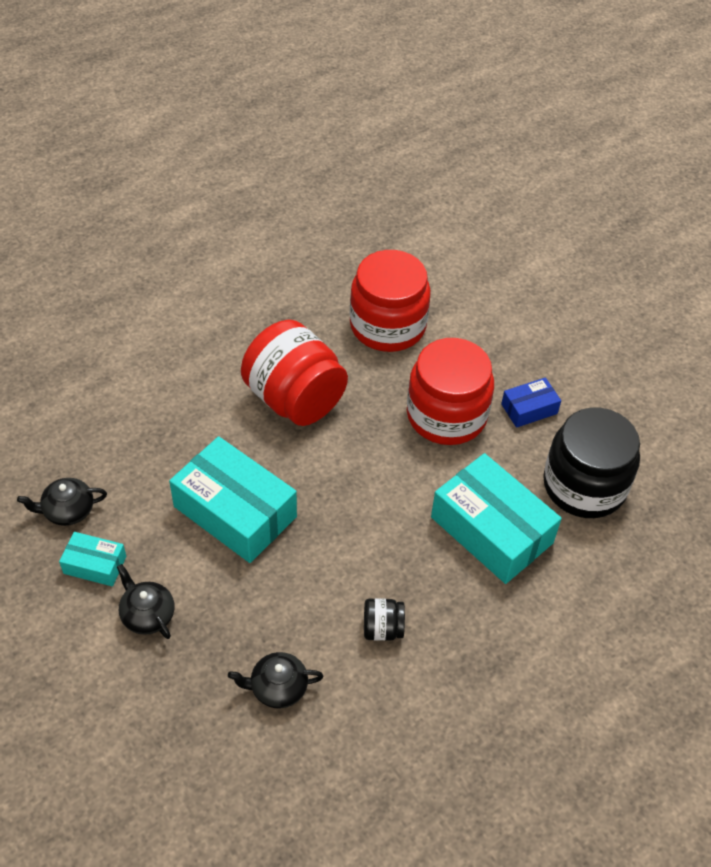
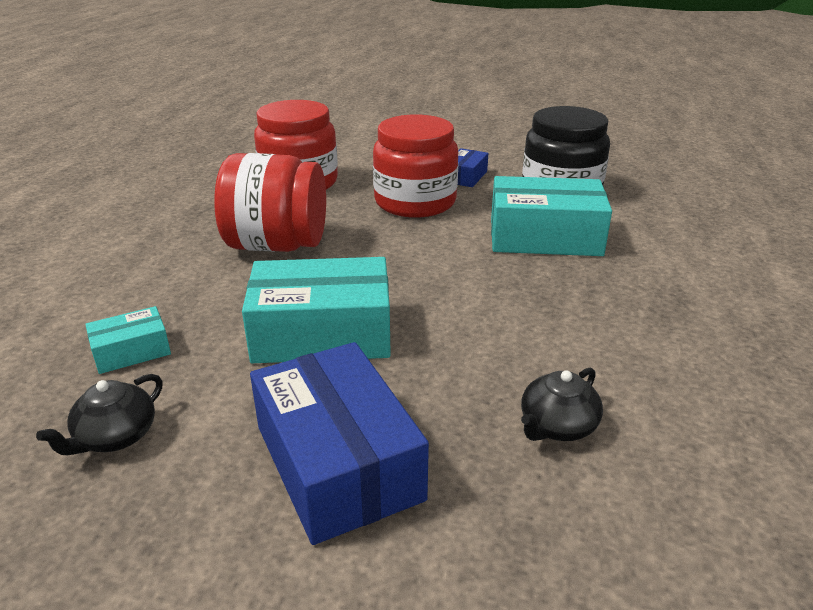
camera: 40 degrees left, 20 degrees down
turquoise box [59,532,126,587] -> turquoise box moved to [85,306,171,374]
black teapot [117,564,174,639] -> blue box [250,342,429,545]
black jar [364,598,405,641] -> none

